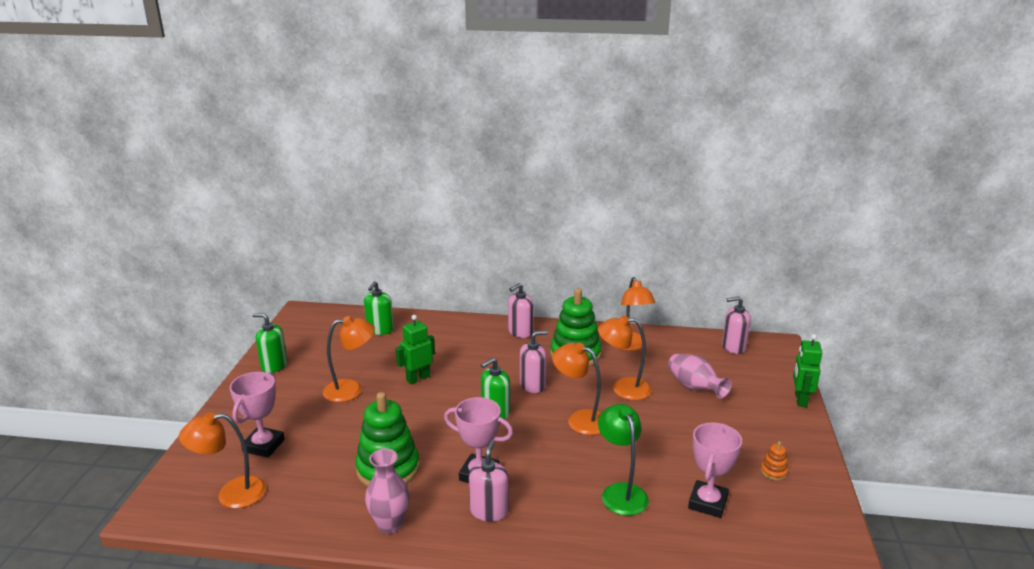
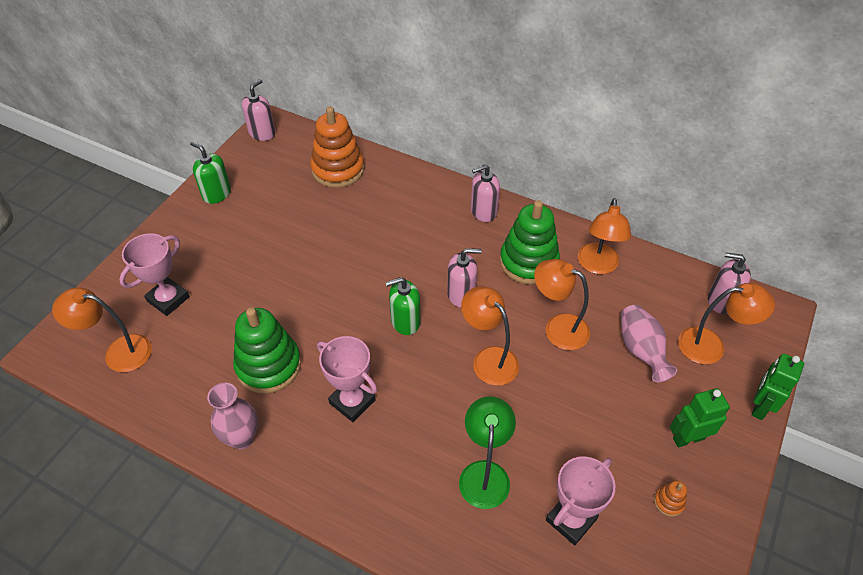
camera: 20 degrees right, 25 degrees up
orange lamp [323,316,375,402] -> orange lamp moved to [678,283,775,365]
green soap dispenser [364,281,394,335] -> orange stacking toy [310,107,364,188]
green robot [395,315,435,384] -> green robot moved to [670,388,730,448]
pink soap dispenser [469,440,509,522] -> pink soap dispenser moved to [242,79,275,141]

